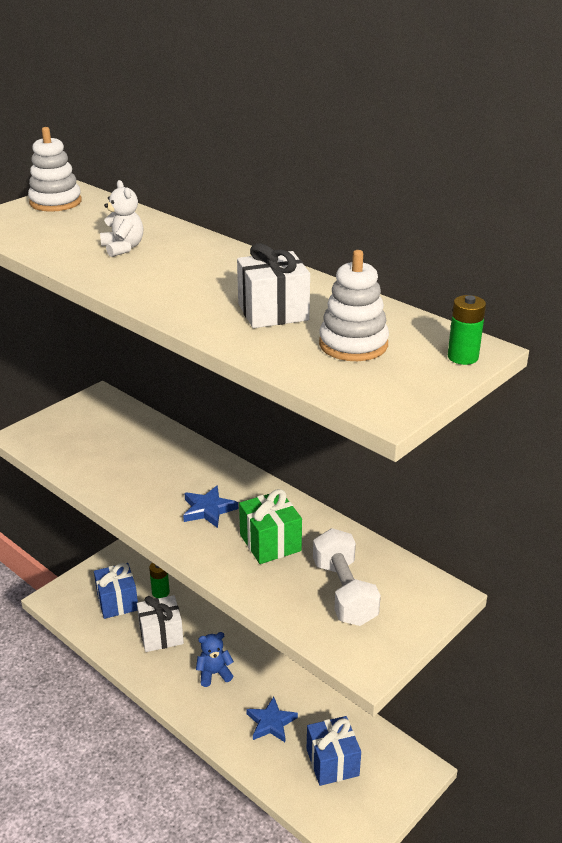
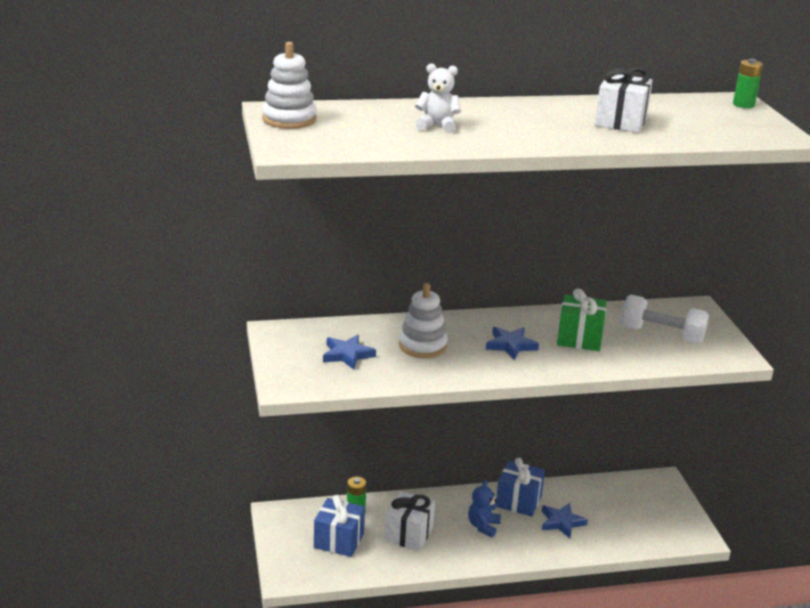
camera: 55 degrees left, 5 degrees down
blue gift [307,716,361,786] -> blue gift moved to [496,458,545,517]
white stacking toy [319,250,389,361] -> white stacking toy moved to [399,283,448,358]
none -> blue star [323,335,376,370]

